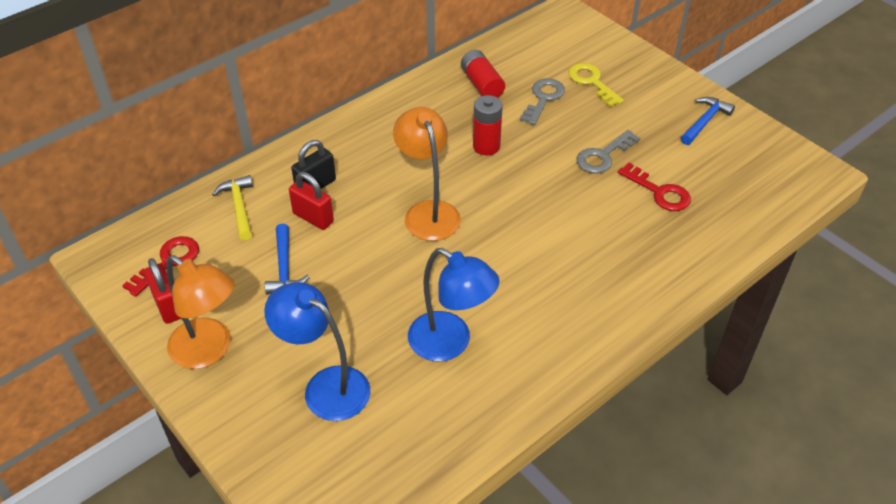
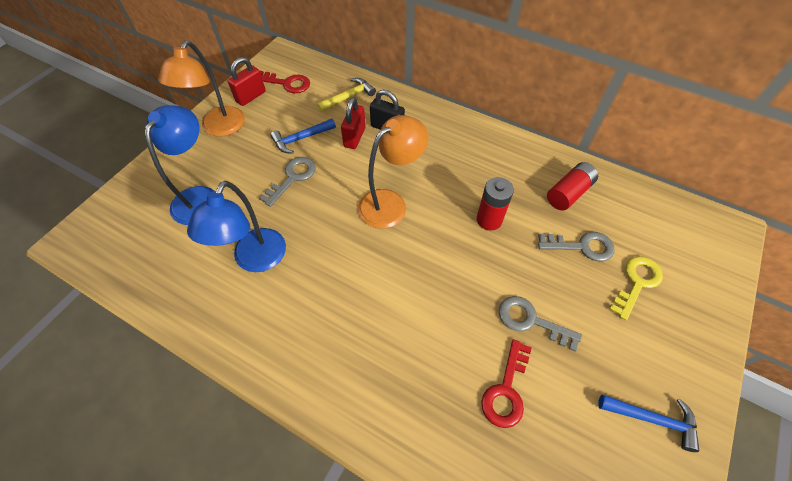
camera: 70 degrees right, 10 degrees up
none -> grey key [259,157,316,207]

